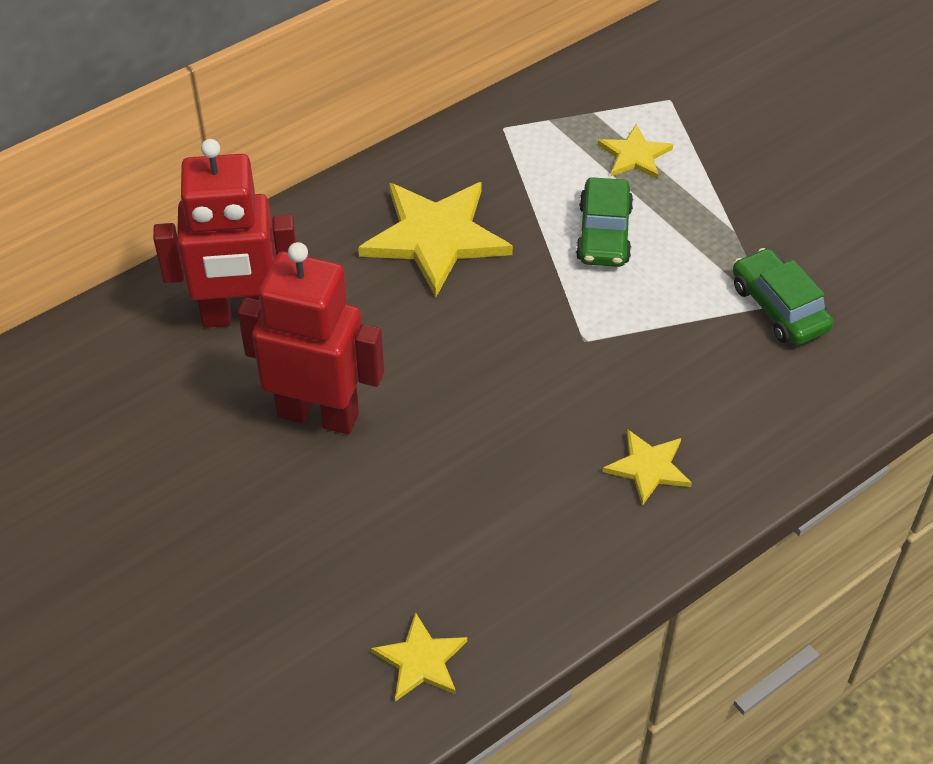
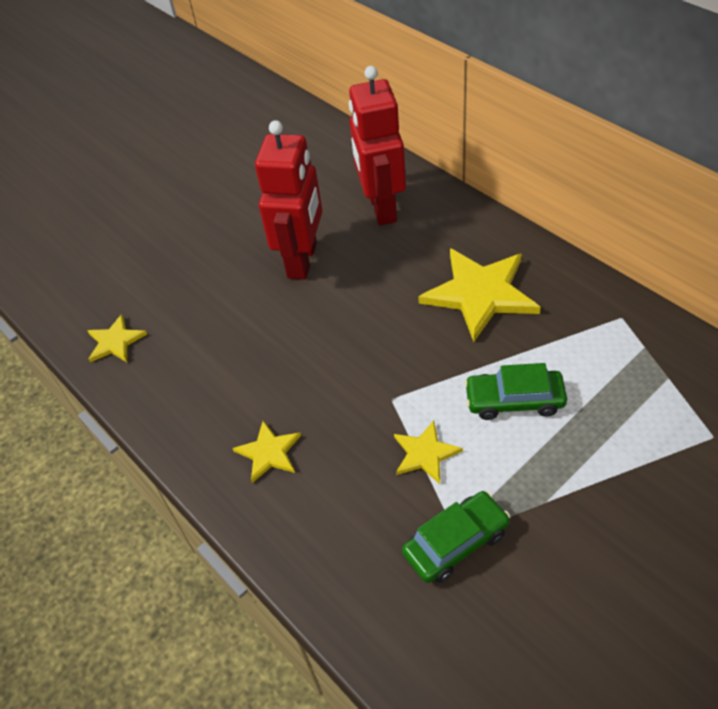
camera: 90 degrees right, 0 degrees up
yellow star [598,124,673,179] -> yellow star moved to [394,421,463,484]

